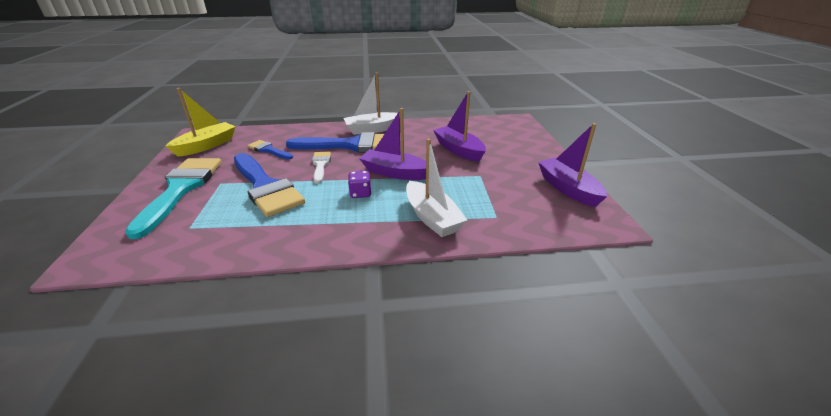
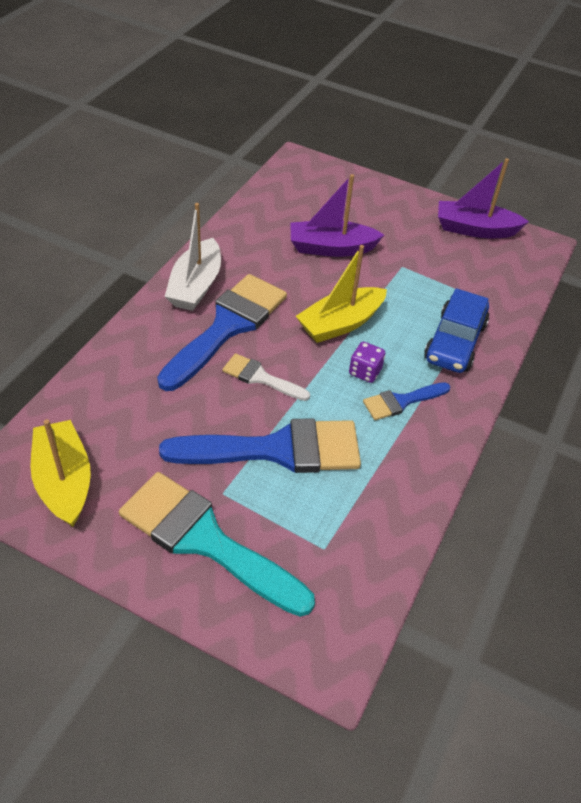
camera: 60 degrees left, 15 degrees up
blue brush [247,140,293,160] -> blue brush moved to [363,382,450,420]
purple boat [359,108,426,180] -> yellow boat [296,245,387,343]
white boat [406,139,467,237] -> blue car [424,288,489,373]

